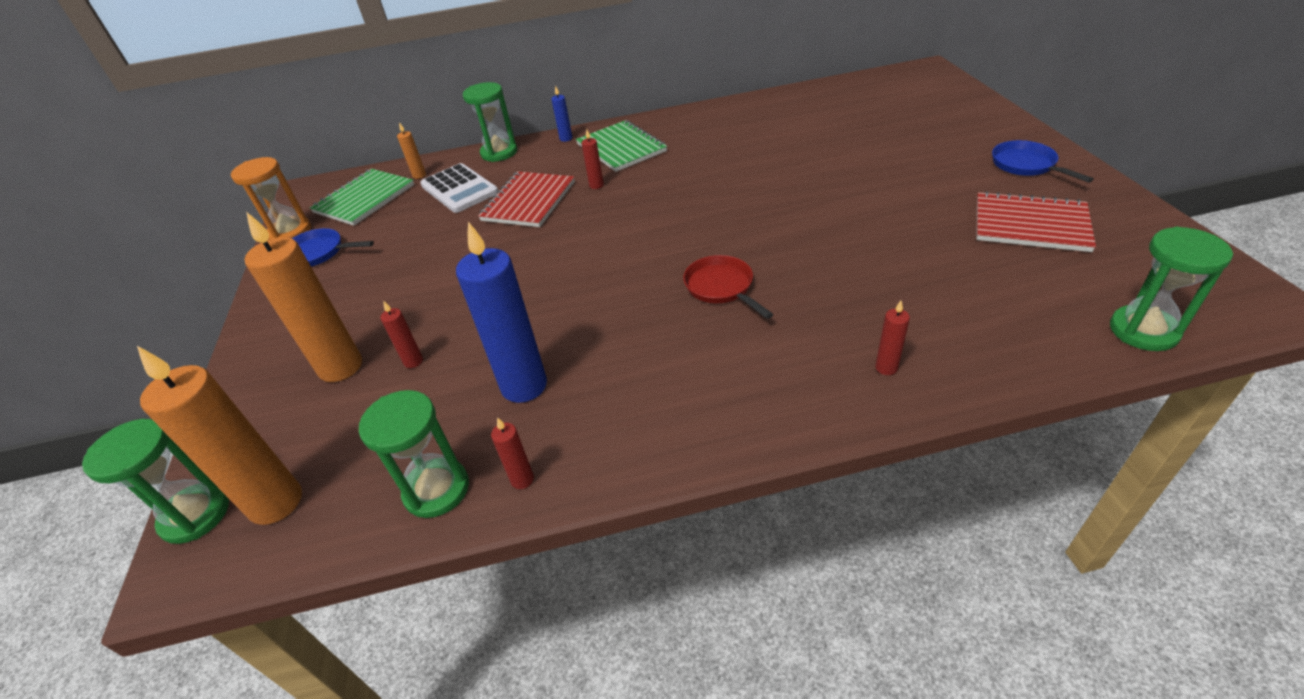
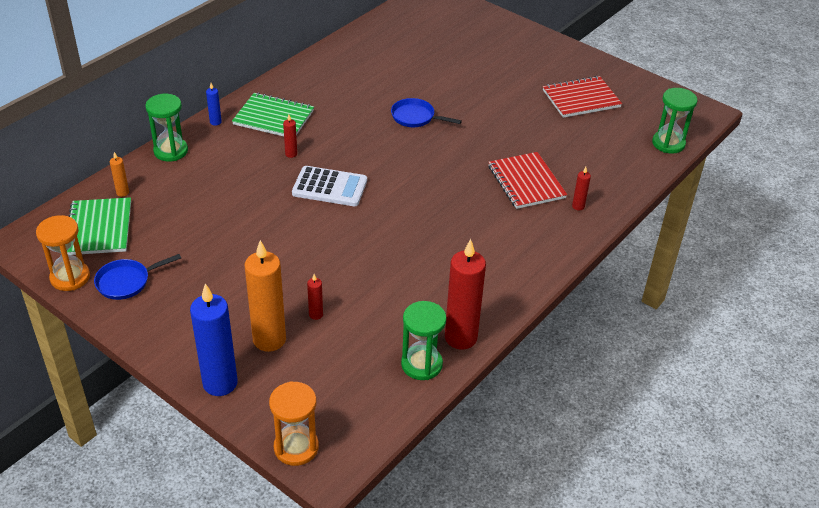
camera: 45 degrees left, 0 degrees up
green hourglass [82,419,229,544] -> orange hourglass [269,381,319,466]
orange candle [137,346,302,525] -> none
white calculator [420,163,498,213] -> white calculator moved to [292,166,367,206]
blue candle [456,222,547,403] -> blue candle moved to [190,283,238,396]
red notebook [478,171,575,227] -> red notebook moved to [488,152,567,209]
red candle [491,417,534,489] -> red candle [445,239,486,350], size x2.28
red pan [683,255,773,319] -> none
blue pan [992,140,1094,183] -> blue pan moved to [391,98,462,127]

